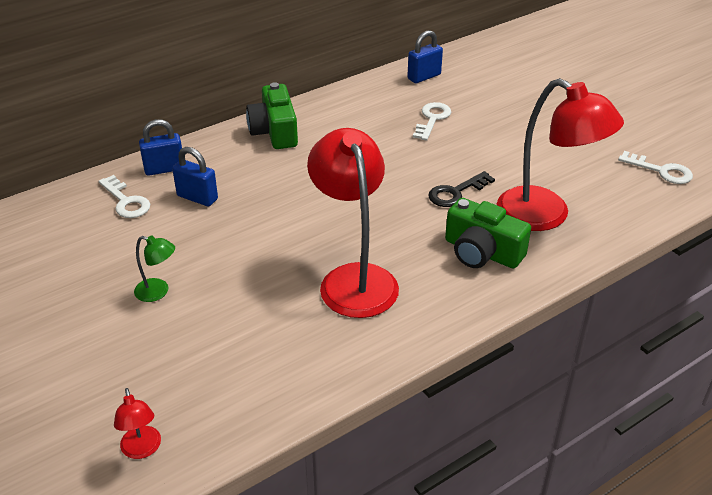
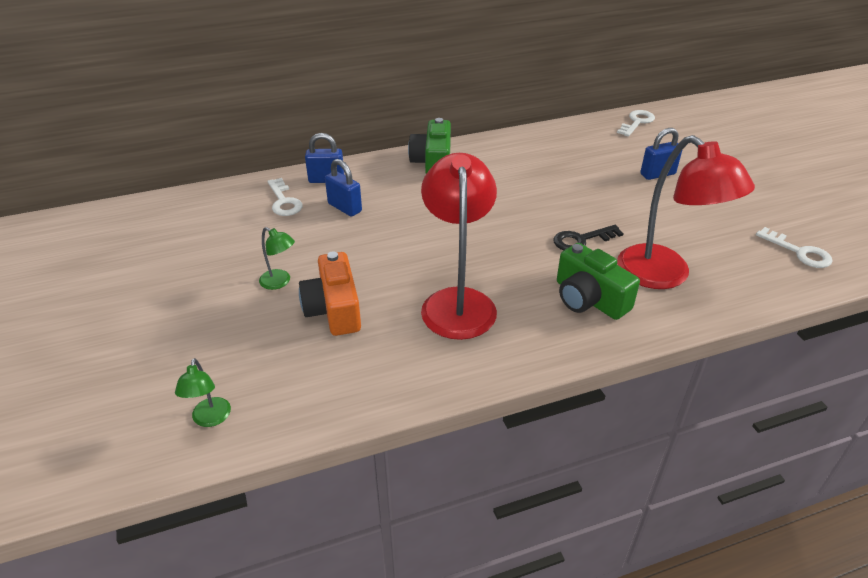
camera: 15 degrees right, 0 degrees up
red lamp [114,388,161,459] -> green lamp [175,358,231,427]
blue padlock [407,30,443,83] -> blue padlock moved to [640,128,683,180]
white key [413,102,451,141] -> white key moved to [617,110,655,137]
none -> orange camera [299,251,361,336]

